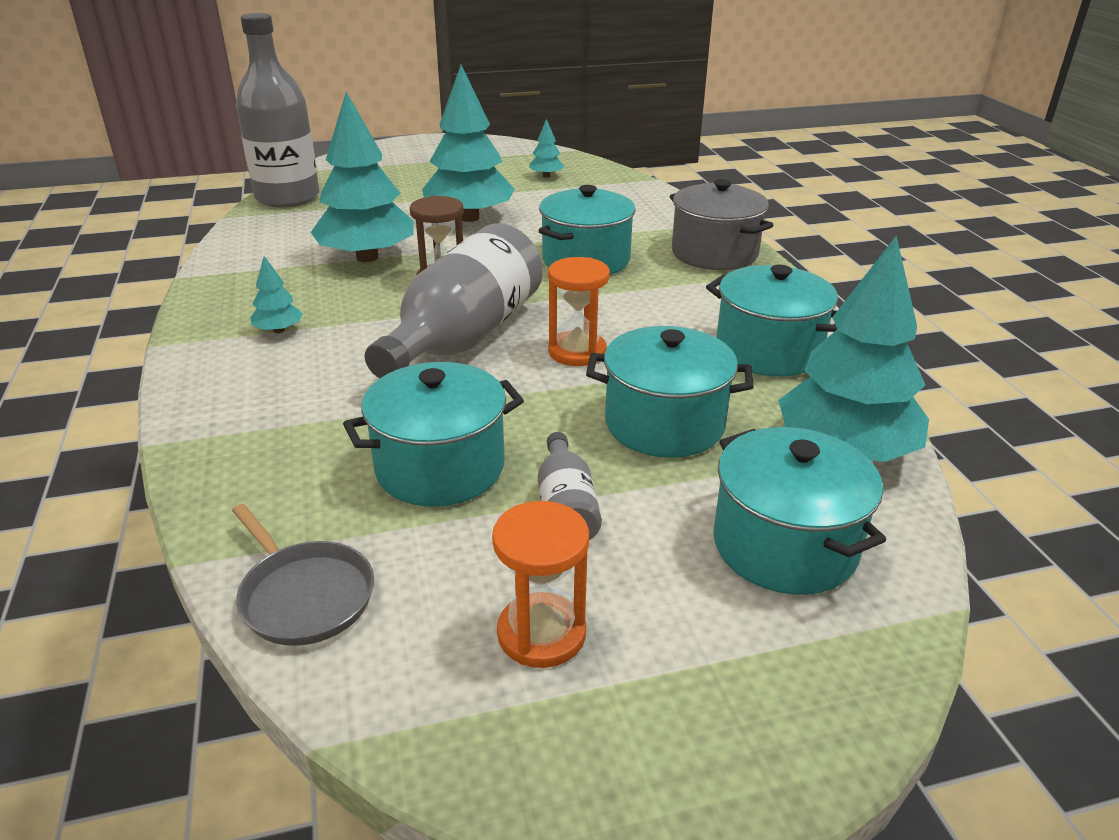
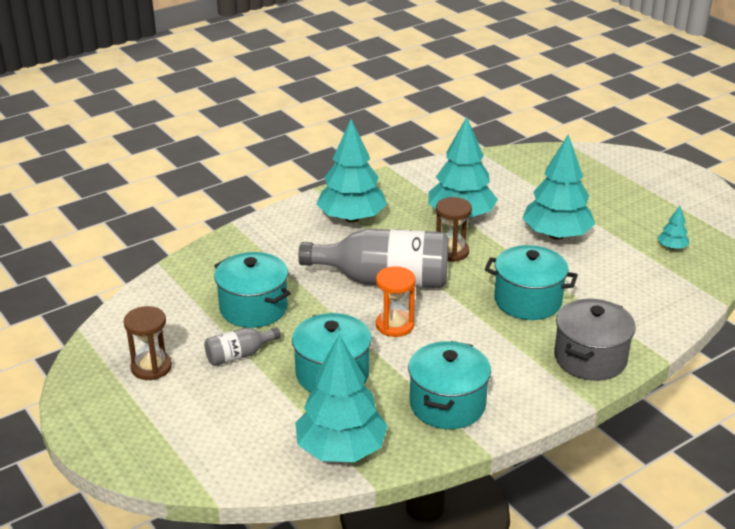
camera: 70 degrees right, 0 degrees up
grey pan [232,504,374,646] -> none
grey bottle [236,13,319,208] -> none
turquoise tree [250,256,303,333] -> turquoise tree [317,119,387,222], size x2.31
orange hourglass [492,501,589,668] -> brown hourglass [123,306,172,380]
turquoise pot [713,427,886,595] -> none

